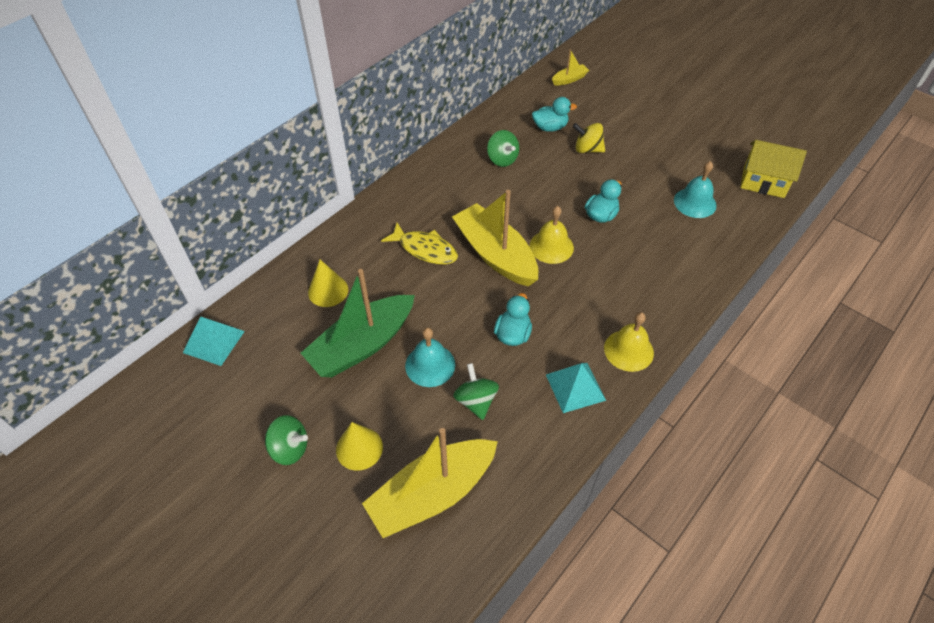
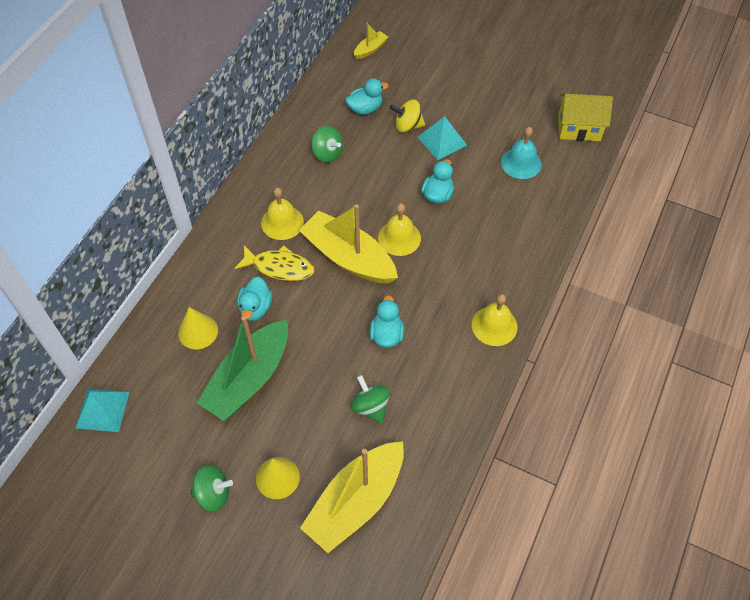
camera: 15 degrees left, 5 degrees up
turquoise bell [405,328,455,387] -> none
turquoise pyramid [546,363,606,413] -> turquoise pyramid moved to [418,116,467,160]
none -> turquoise duck [237,277,272,321]
none -> yellow bell [261,187,304,240]

